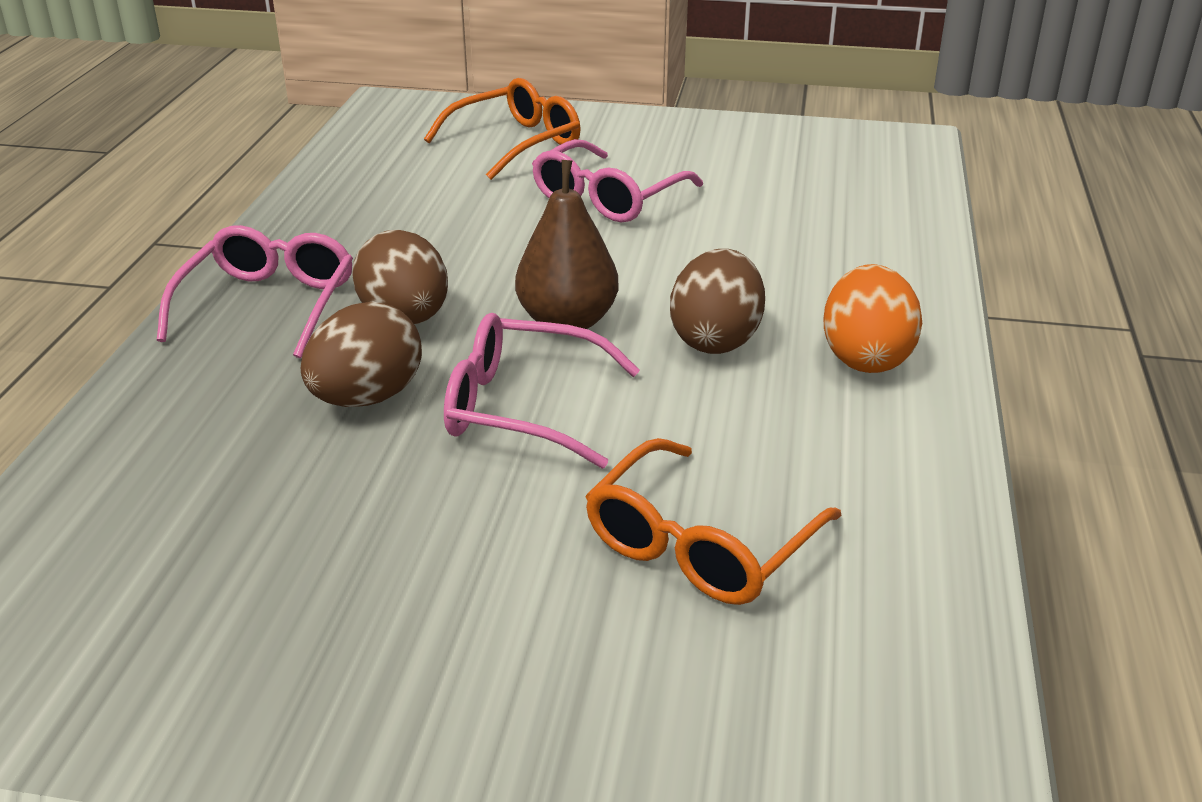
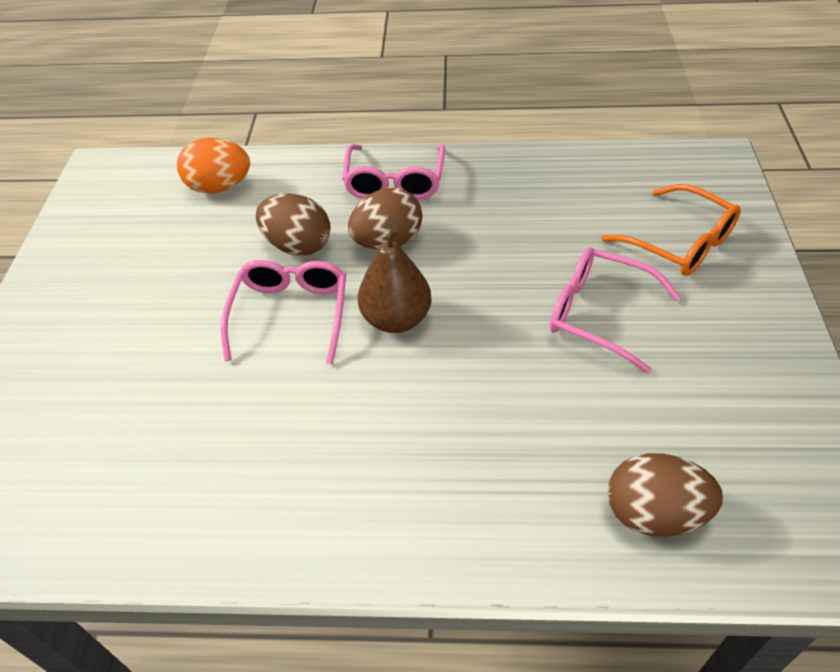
camera: 85 degrees right, 15 degrees up
pink glasses [156,225,353,359] -> pink glasses turned 90 degrees clockwise [342,144,445,200]
orange glasses [585,438,842,605] -> none
brown egg [670,249,765,354] -> brown egg moved to [607,453,723,537]
orange egg [824,264,922,373] -> orange egg moved to [177,138,250,194]

